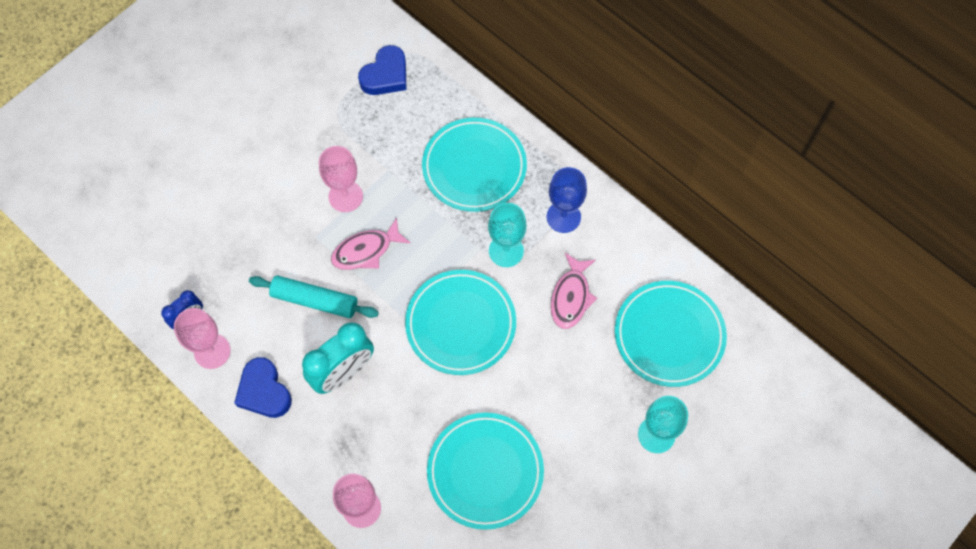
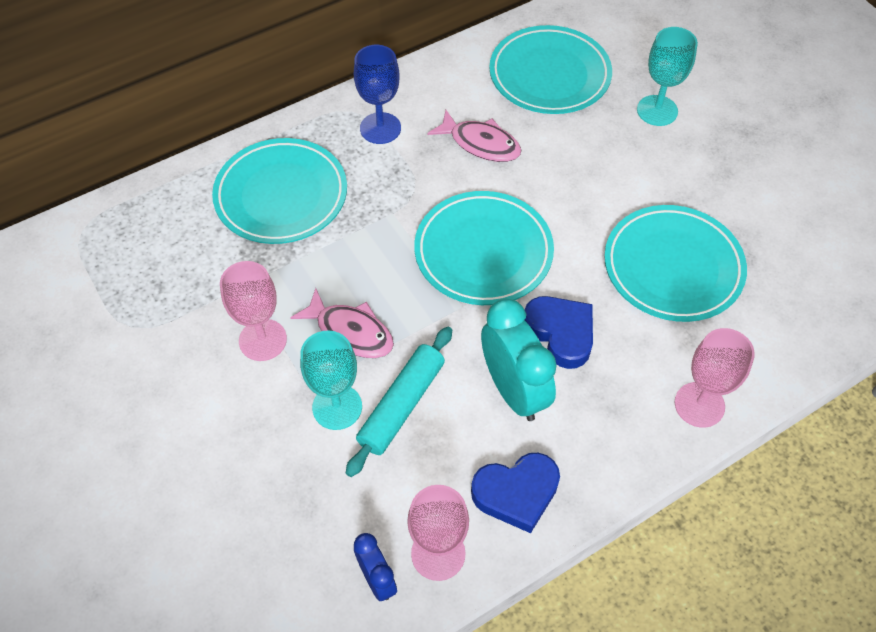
camera: 75 degrees left, 10 degrees down
pink fish [331,217,410,270] -> pink fish turned 45 degrees counterclockwise [290,288,394,358]
blue heart [358,45,407,95] -> blue heart moved to [525,296,593,369]
turquoise goblet [488,203,527,267] -> turquoise goblet moved to [300,331,362,430]

